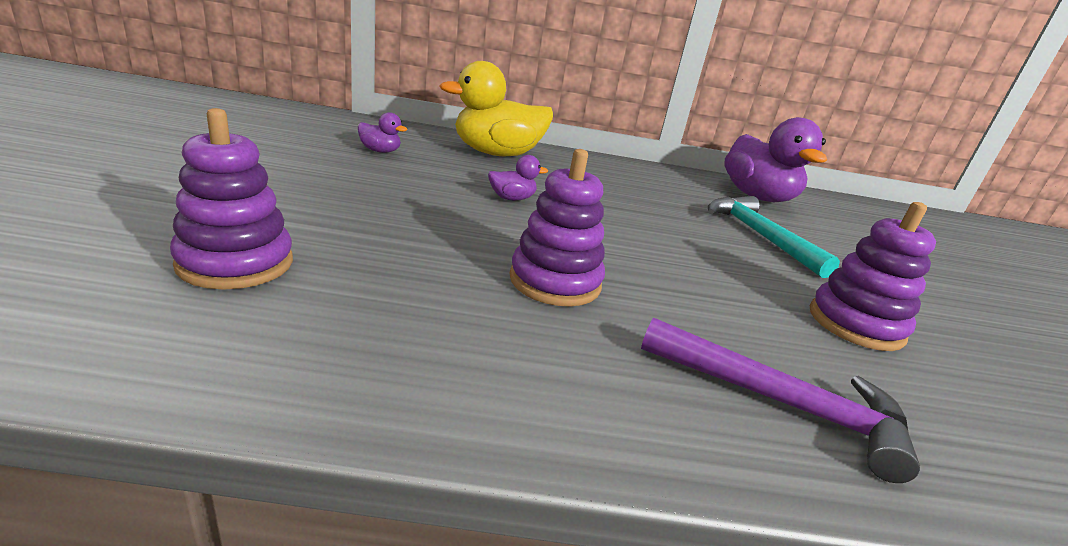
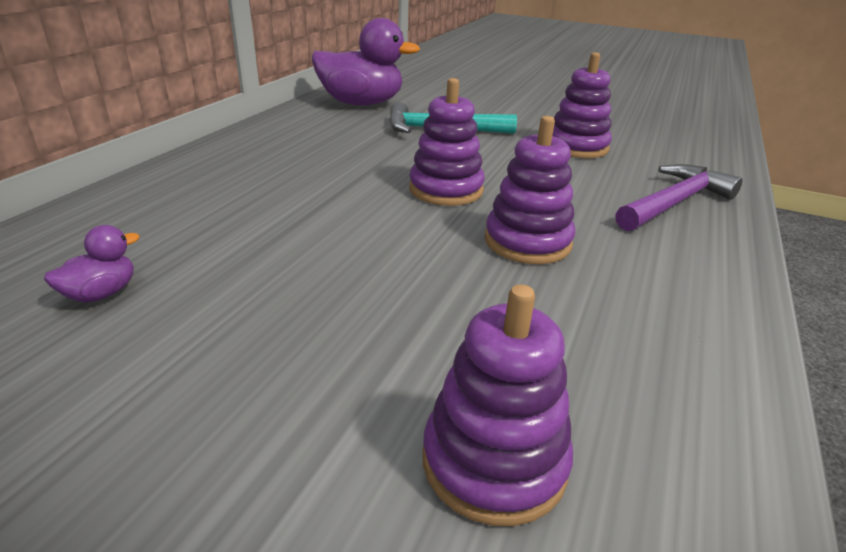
camera: 65 degrees left, 5 degrees up
yellow duck [439,61,553,156] -> none
purple duck [488,155,548,200] -> none
none -> purple stacking toy [409,78,485,206]

